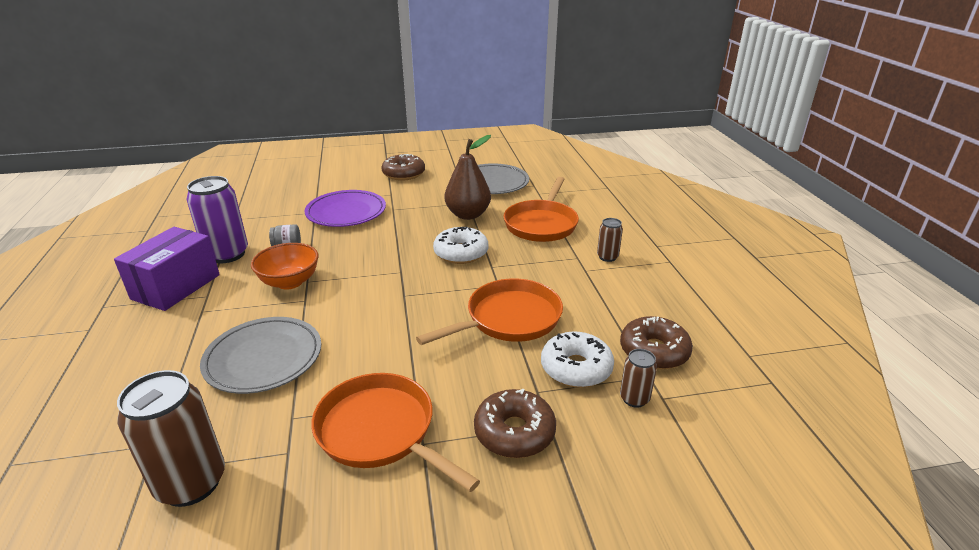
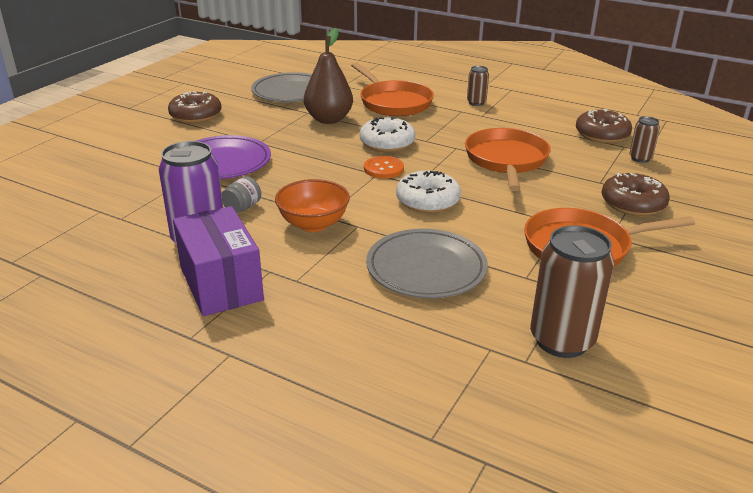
camera: 50 degrees left, 0 degrees up
white donut [541,331,614,388] -> white donut moved to [396,171,461,213]
none -> orange button [364,156,404,178]

